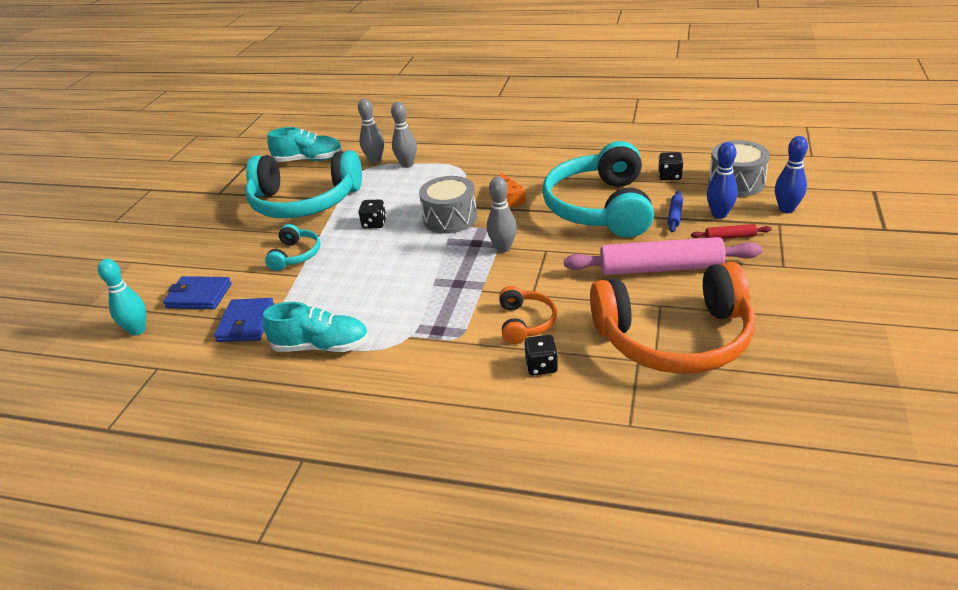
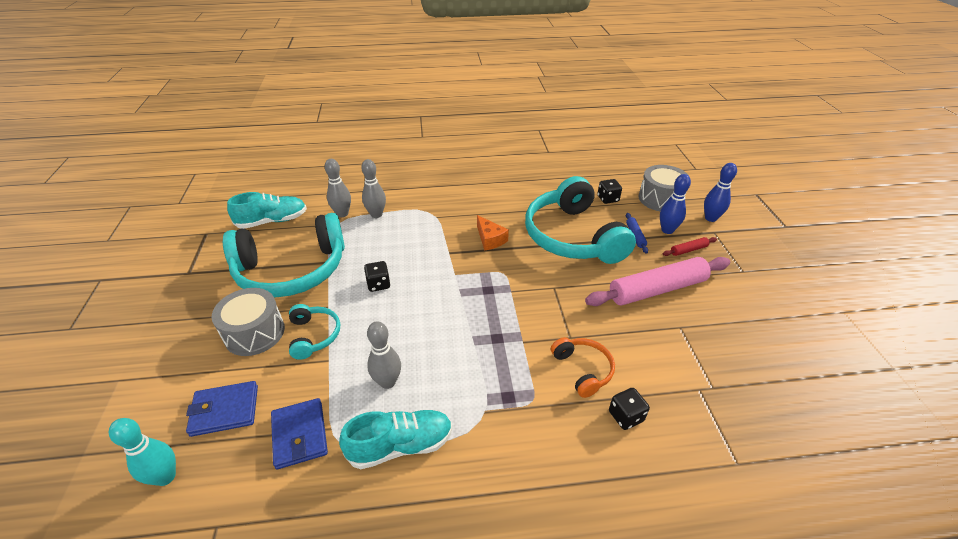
camera: 25 degrees left, 5 degrees up
grey drum [419,176,477,234] -> grey drum moved to [211,288,285,356]
grey bowling pin [487,177,517,252] -> grey bowling pin moved to [367,321,401,389]
orange headphones [590,262,755,374] -> none

